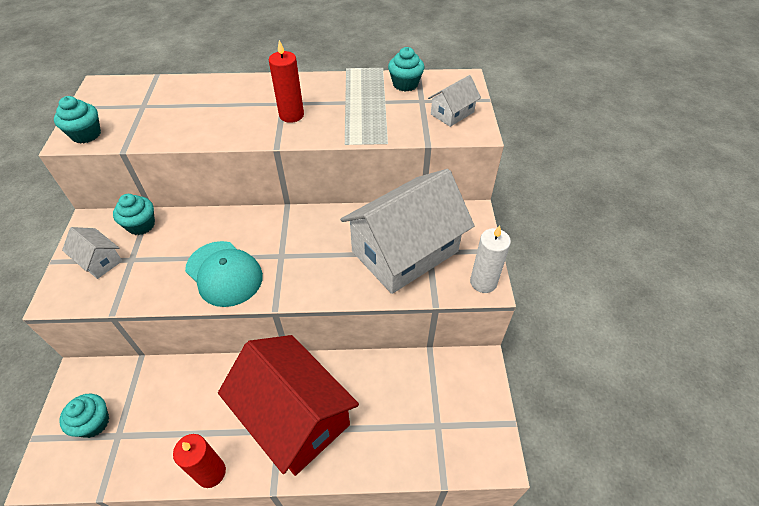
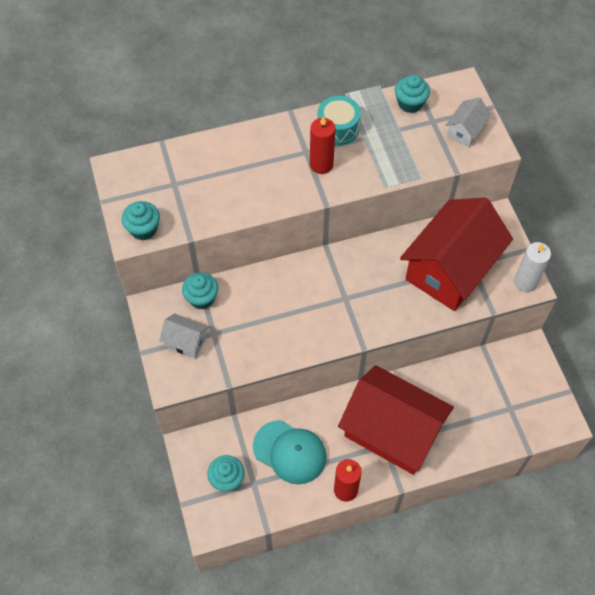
camera: 15 degrees left, 10 degrees up
turquoise cap [185,241,263,307] -> turquoise cap moved to [253,420,327,484]
white house [340,169,474,294] -> red house [400,197,513,311]
none -> turquoise drum [318,96,361,145]

